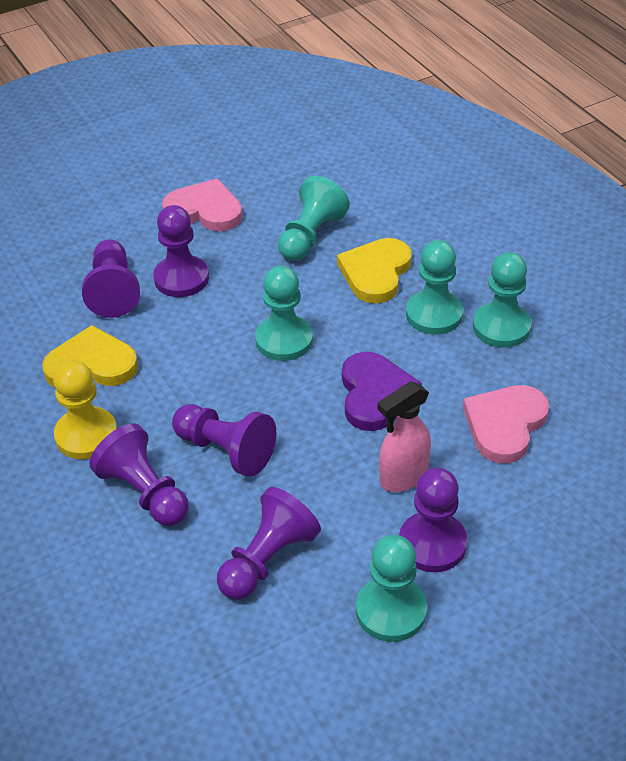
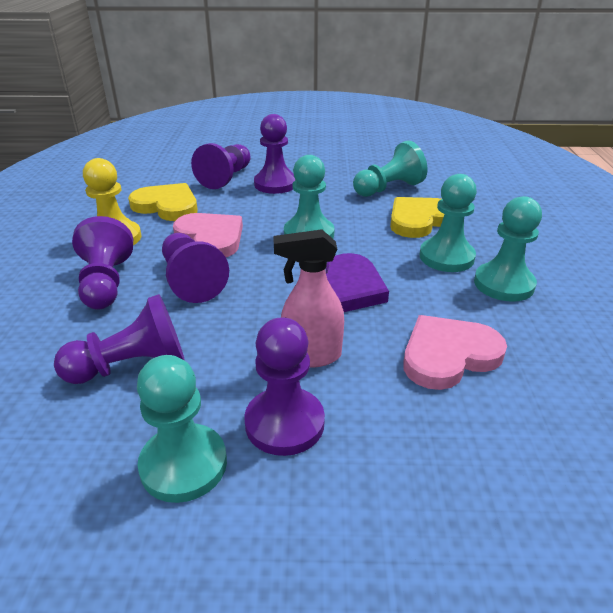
camera: 30 degrees right, 10 degrees down
pink heart [162,178,242,231] -> pink heart moved to [173,213,243,257]

